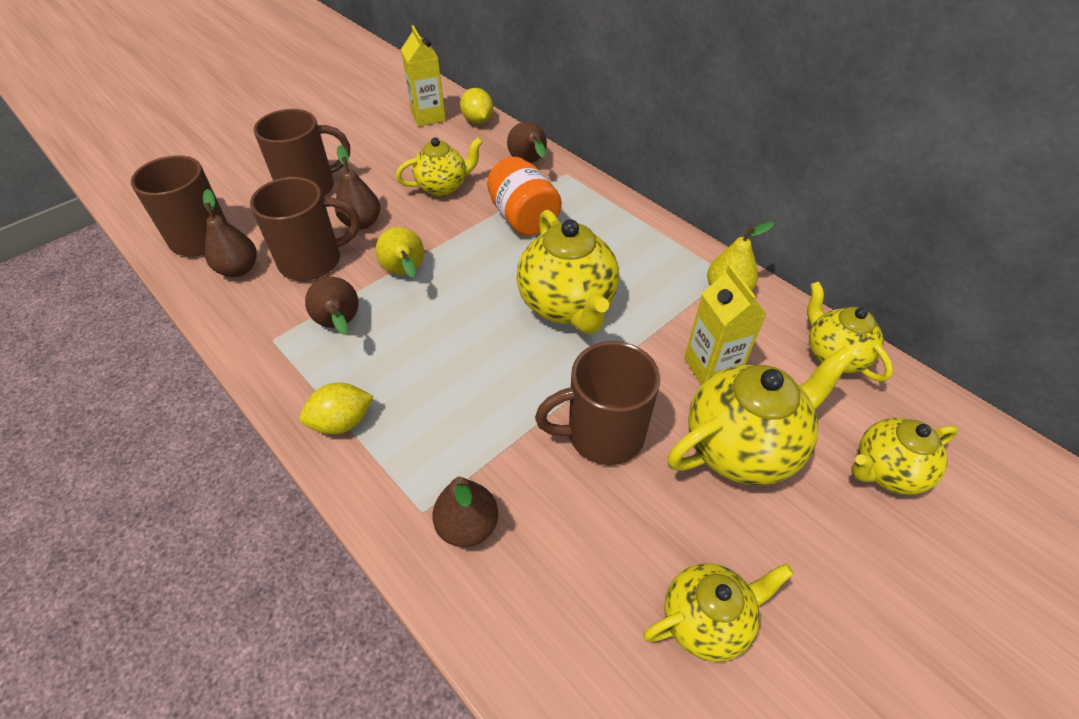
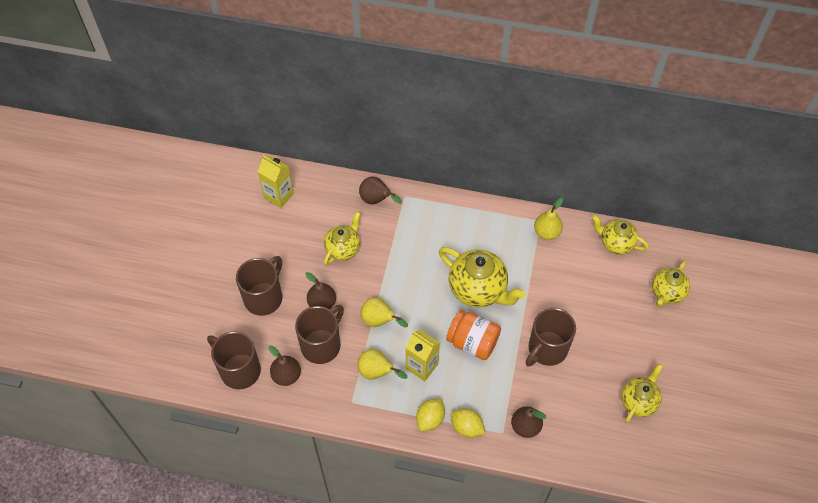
camera: 35 degrees left, 10 degrees up
brown pear [305,277,358,335] -> yellow pear [357,349,407,380]
yellow lemon [460,88,493,124] -> yellow lemon moved to [450,408,485,438]
orange jar [487,157,562,236] -> orange jar moved to [446,310,501,360]
yellow teapot [667,346,856,485] -> none
yellow carton [684,265,766,385] -> yellow carton moved to [406,330,440,381]

